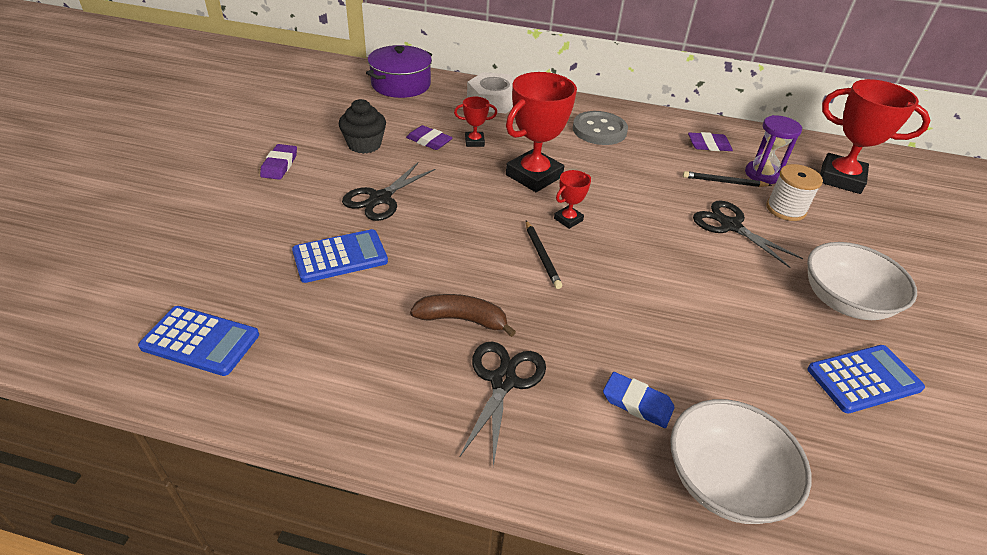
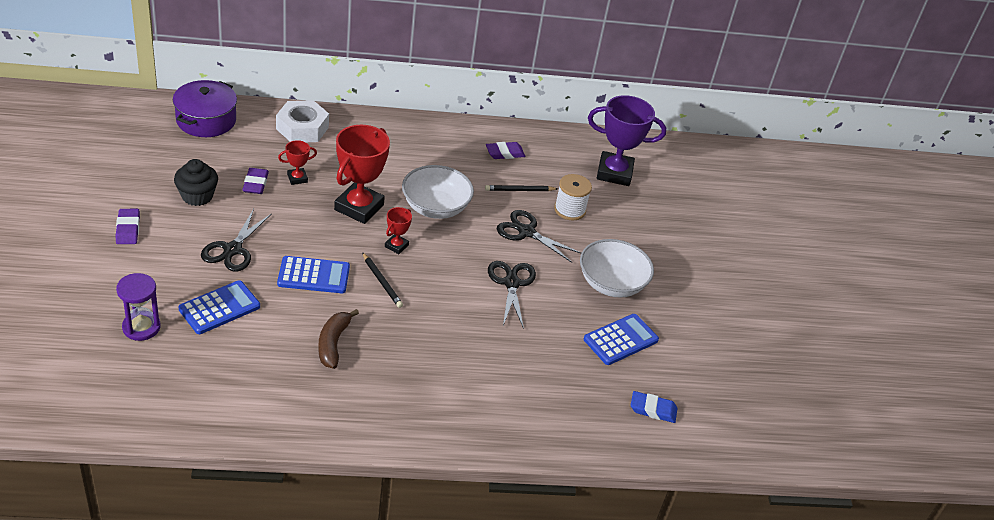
camera: 20 degrees left, 0 degrees up
blue calculator [138,306,259,376] -> blue calculator moved to [277,256,350,293]
purple eraser [406,125,453,150] -> purple eraser turned 75 degrees clockwise [242,168,269,194]
brown banana [410,294,516,337] -> brown banana turned 75 degrees counterclockwise [318,309,359,369]
black scissors [459,341,546,467] -> black scissors moved to [488,261,536,329]
grey button [573,111,628,145] -> none
blue eraser [603,372,675,428] -> blue eraser moved to [631,391,677,423]
white bowl [670,399,811,524] -> white bowl moved to [402,165,474,219]
purple hourglass [745,115,802,184] -> purple hourglass moved to [116,273,161,341]
red trophy [820,79,931,194] -> purple trophy [588,95,666,186]

